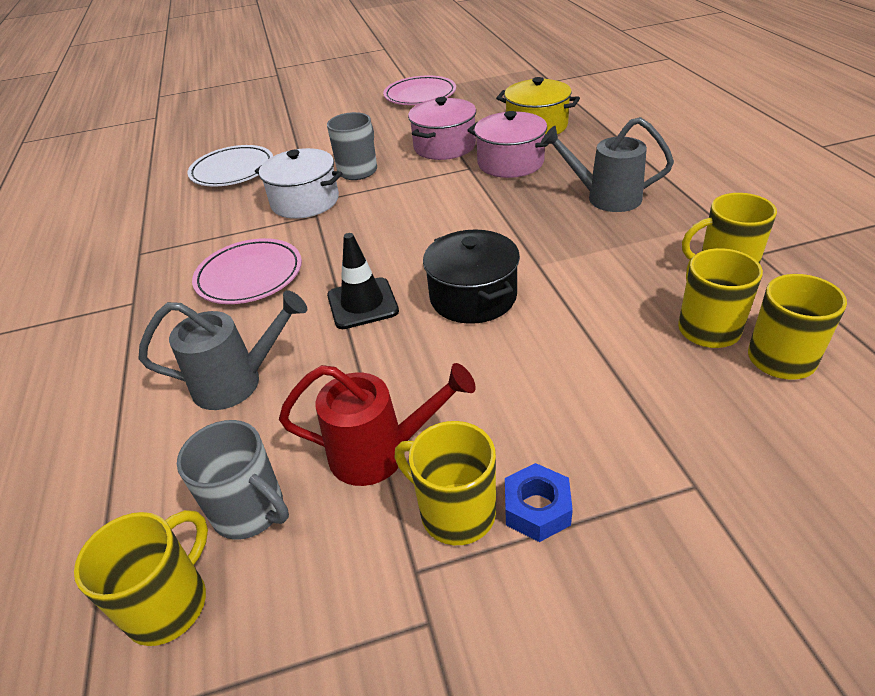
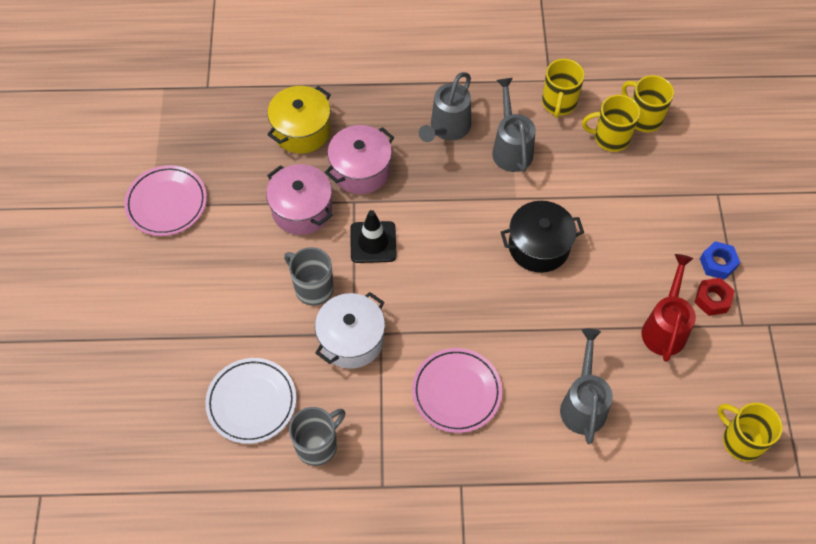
camera: 80 degrees left, 20 degrees up
grey mug [177,420,289,540] -> grey mug moved to [289,407,345,466]
black traffic cone [327,233,399,329] -> black traffic cone moved to [350,210,397,263]
yellow mug [395,421,496,545] -> red nut [695,278,735,316]
none -> grey watering can [492,78,536,172]

